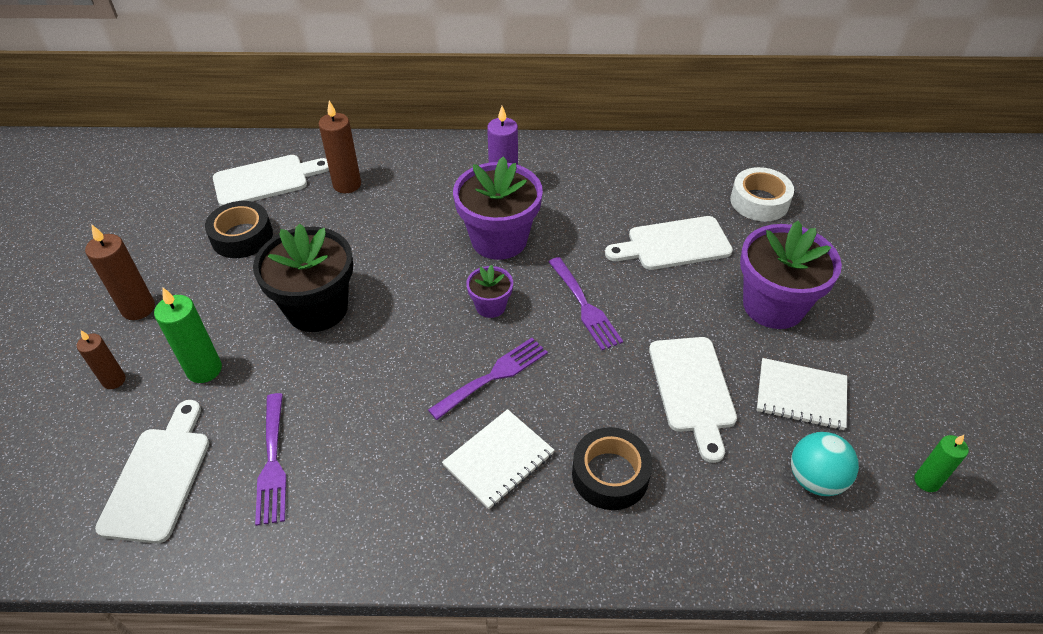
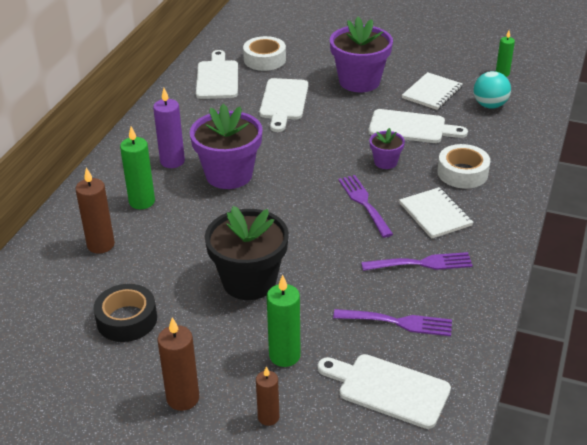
camera: 70 degrees left, 10 degrees down
white cutting board [213,155,329,206] -> white cutting board moved to [196,50,238,99]
purple flower pot [466,265,513,318] -> purple flower pot moved to [370,128,405,169]
purple fork [549,257,623,350] -> purple fork moved to [361,252,473,271]
black tape [572,427,653,510] -> white tape [437,144,490,189]
none -> green candle [120,127,155,209]

